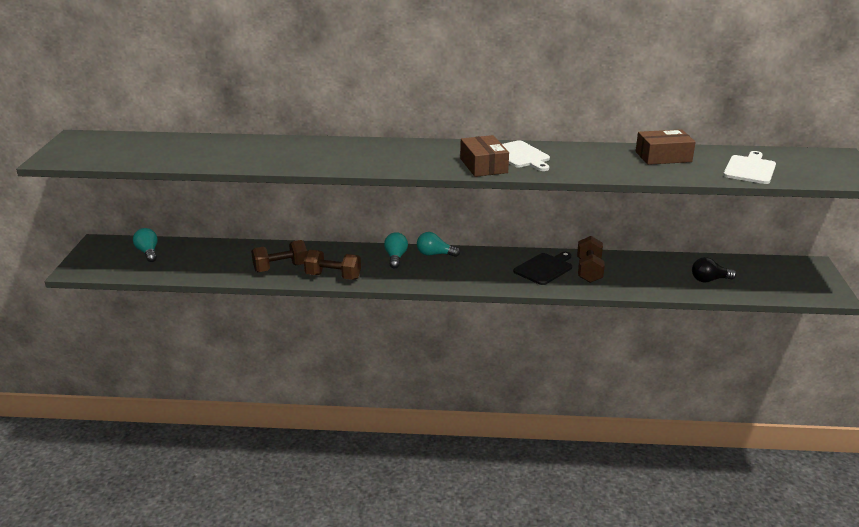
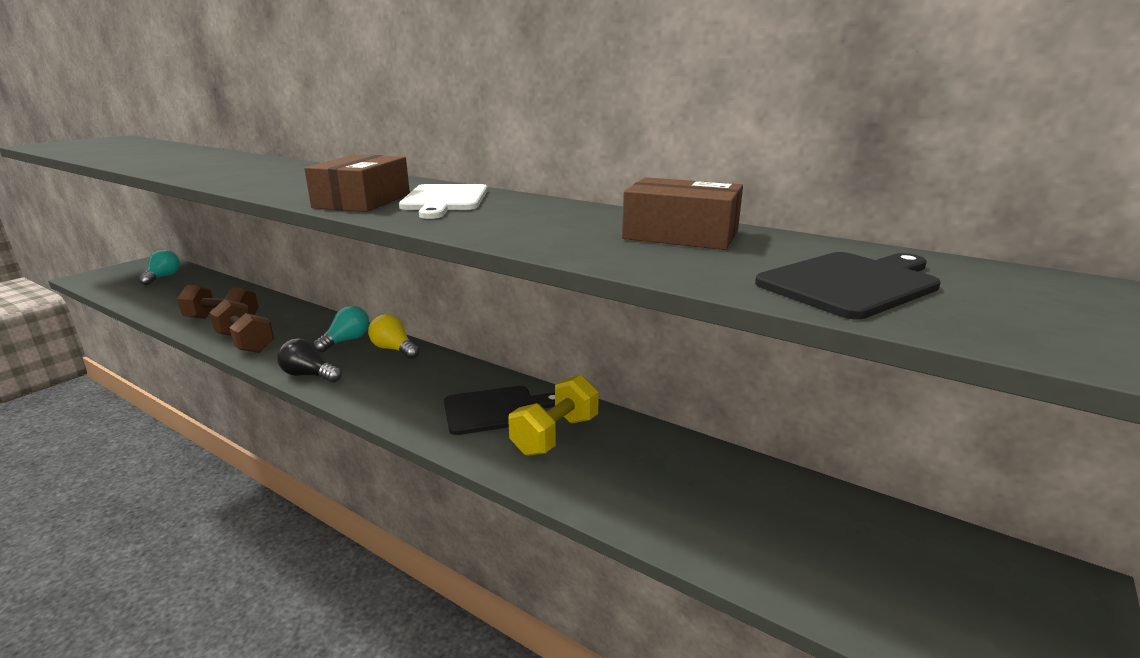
camera: 30 degrees right, 5 degrees down
turquoise light bulb [417,232,460,257] -> yellow light bulb [368,314,420,359]
brown dumbbell [577,236,605,283] -> yellow dumbbell [508,375,599,456]
black light bulb [692,257,736,283] -> black light bulb moved to [277,338,342,382]
white cutting board [723,151,776,184] -> black cutting board [755,252,941,319]

